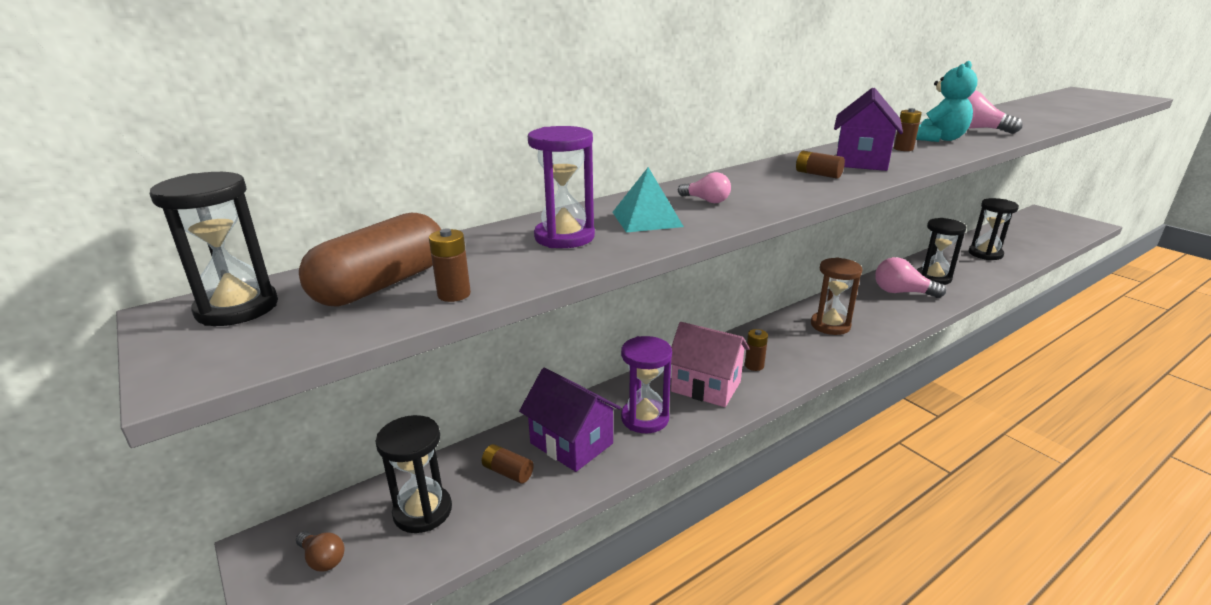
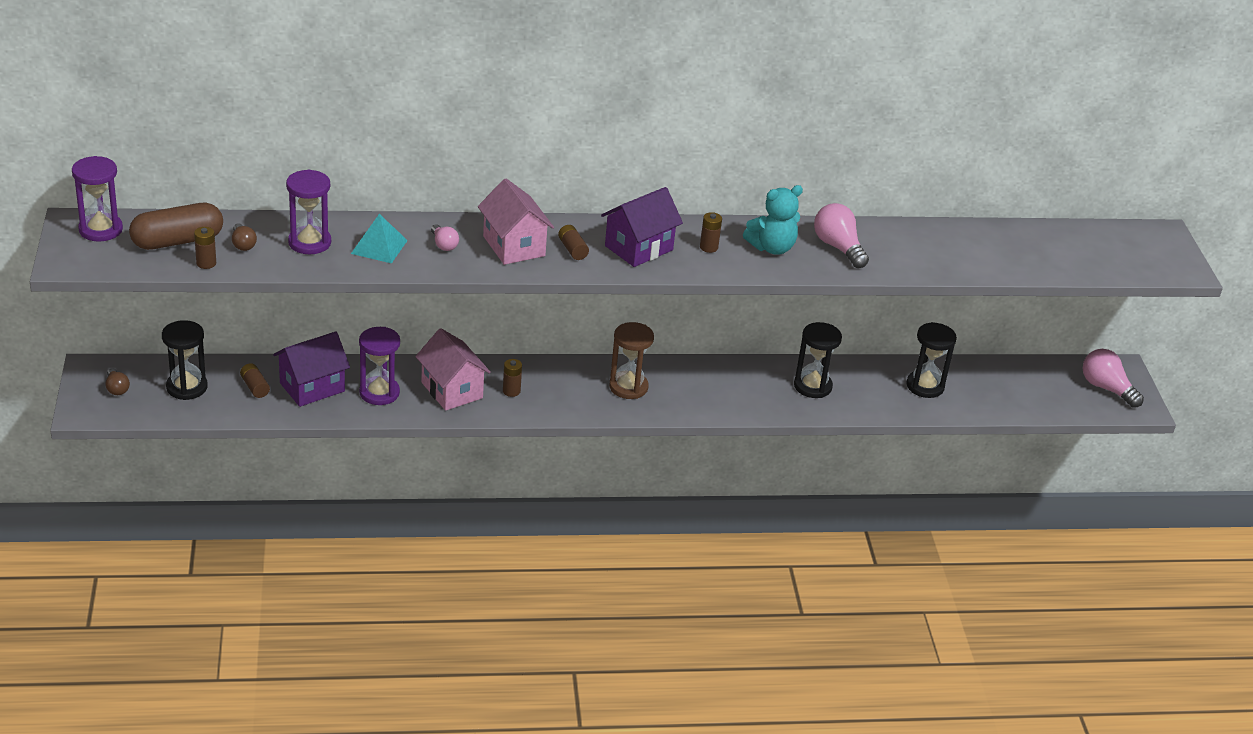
camera: 25 degrees right, 10 degrees up
black hourglass [150,172,278,326] -> purple hourglass [72,156,123,242]
purple house [519,368,621,472] -> purple house turned 75 degrees clockwise [273,331,350,407]
pink light bulb [875,257,946,298] -> pink light bulb moved to [1083,349,1144,408]
none -> brown light bulb [232,223,257,251]
none -> pink house [478,178,554,265]

